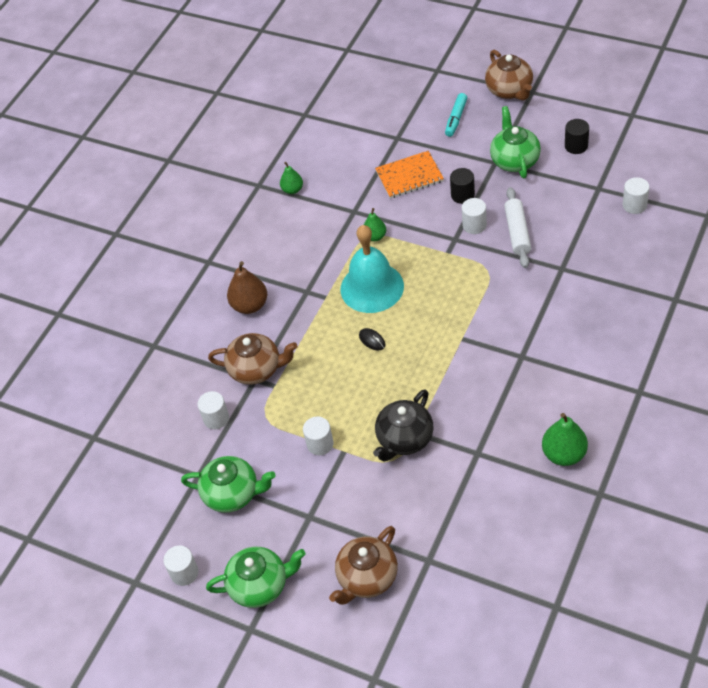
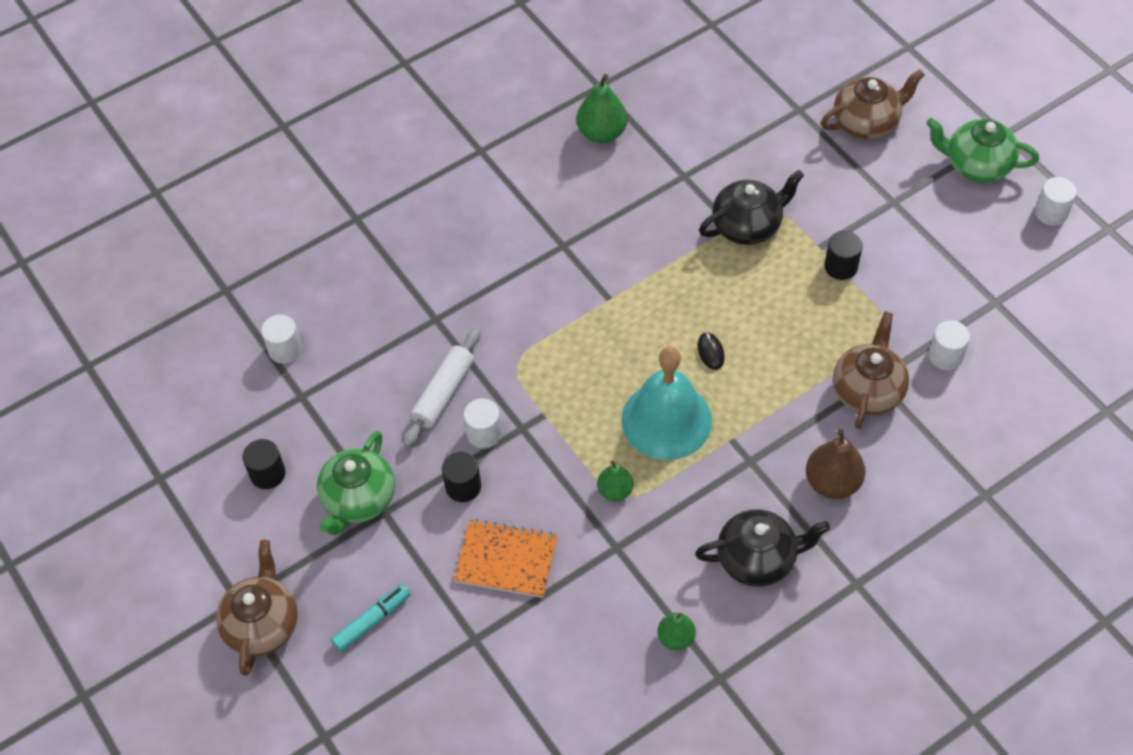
camera: 155 degrees left, 5 degrees up
green teapot [181,456,276,513] -> none
brown teapot [208,333,297,385] -> brown teapot turned 75 degrees clockwise [833,311,909,429]
white cylinder [303,416,334,455] -> black cylinder [824,231,863,280]
none -> black teapot [695,509,830,587]

